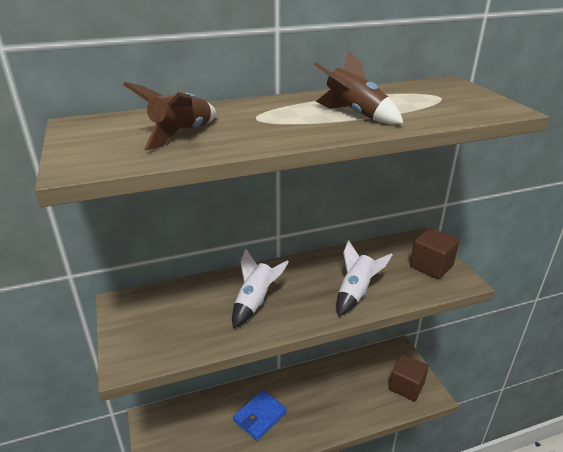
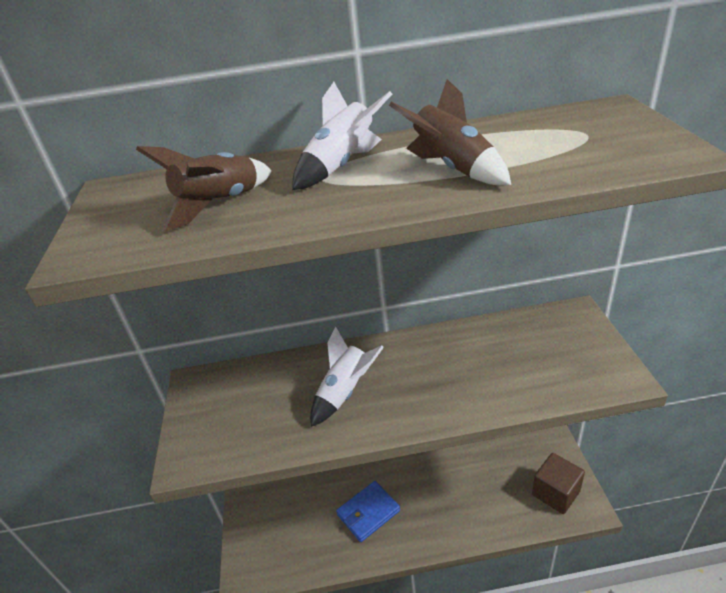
camera: 15 degrees right, 5 degrees up
white rocket [336,240,392,317] -> white rocket moved to [292,82,392,190]
brown cube [410,228,459,279] -> none

